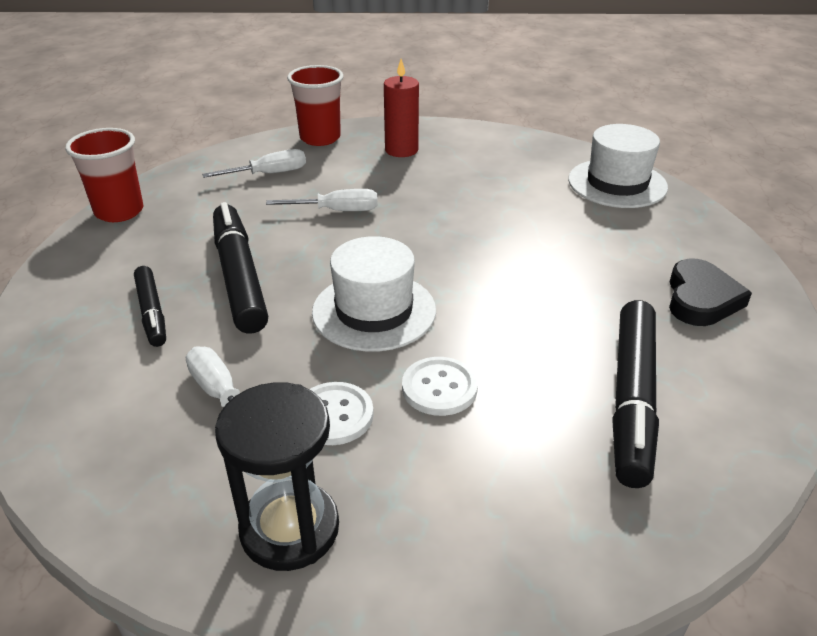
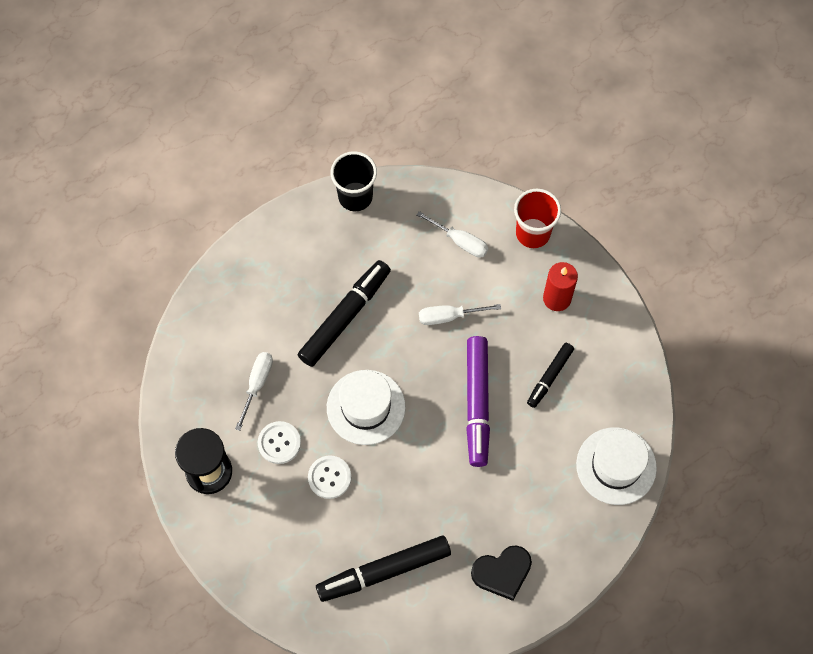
camera: 55 degrees right, 30 degrees up
red cup [65,128,144,222] -> black cup [331,151,377,211]
black marker [134,266,166,347] -> black marker moved to [527,343,574,408]
white screwdriver [266,189,378,211] -> white screwdriver turned 120 degrees clockwise [419,304,501,325]
none -> purple marker [466,336,490,467]

